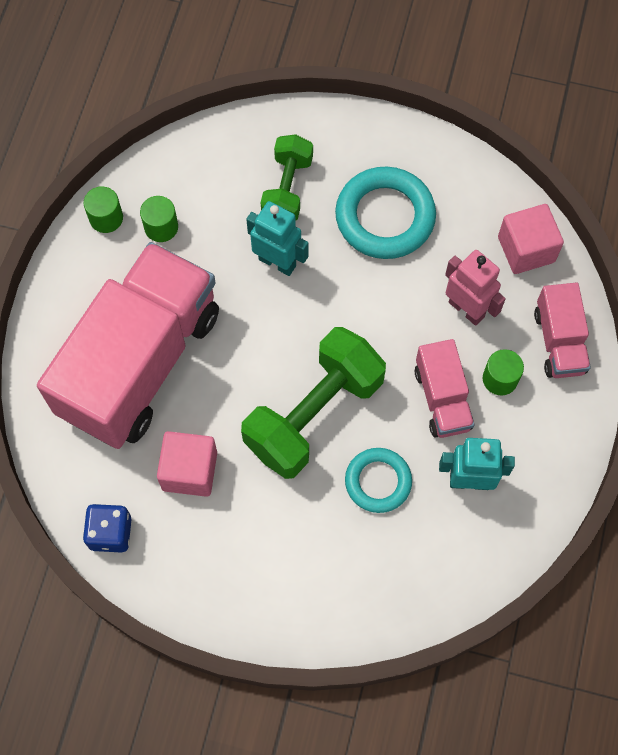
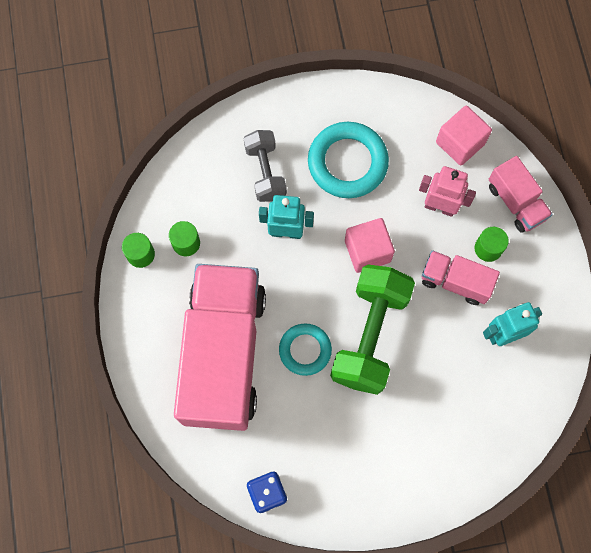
camera: 25 degrees left, 5 degrees up
pink cube [157,431,217,497] -> pink cube moved to [345,218,395,273]
green dumbbell [261,134,313,221] -> grey dumbbell [244,130,287,202]
turquoise ring [345,448,412,513] -> turquoise ring moved to [279,324,332,376]
pink truck [415,339,475,438] -> pink truck turned 150 degrees clockwise [422,250,500,305]

